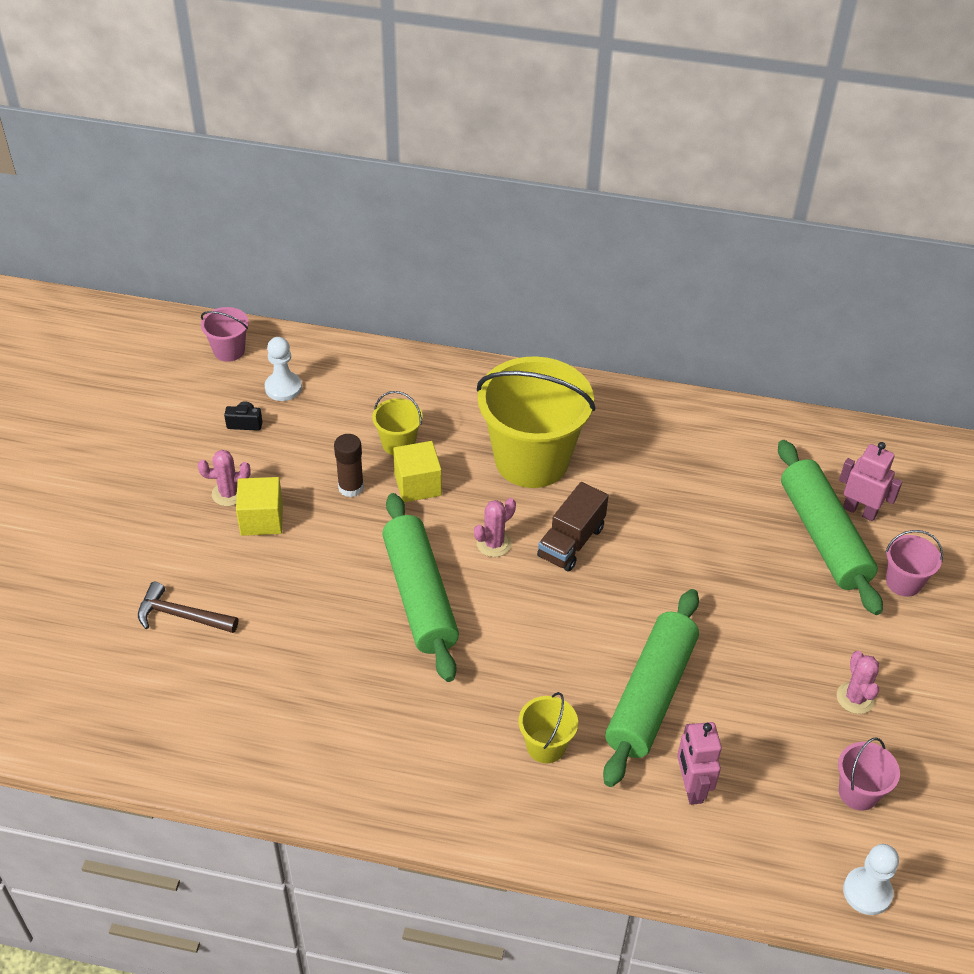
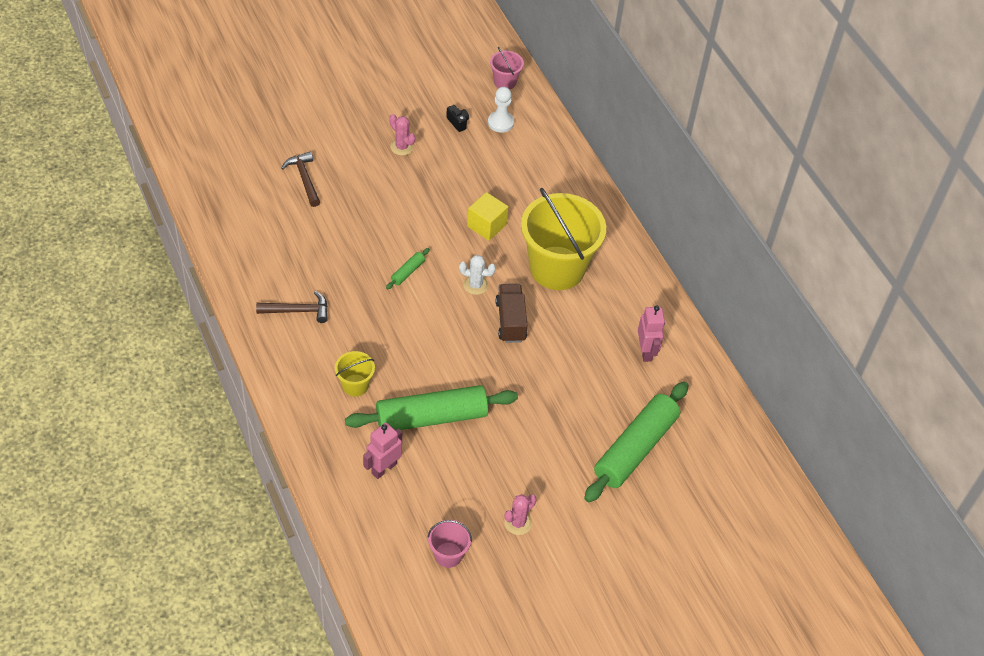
camera: 50 degrees right, 5 degrees up
yellow cube [236,477,283,536] -> none
brown glue stick [334,434,364,497] -> none
yellow bucket [372,391,423,455] -> none
green rolling pin [382,493,459,682] -> green rolling pin [386,248,430,289], size x0.40
pink cactus [474,498,516,557] -> white cactus [459,255,496,295]
brown truck [537,482,608,572] -> brown truck turned 90 degrees clockwise [495,284,528,343]
pink robot [839,442,902,521] -> pink robot moved to [638,306,665,362]
white pawn [843,844,899,915] -> none
pink bucket [885,530,943,597] -> none
none -> brown hammer [256,291,328,323]

